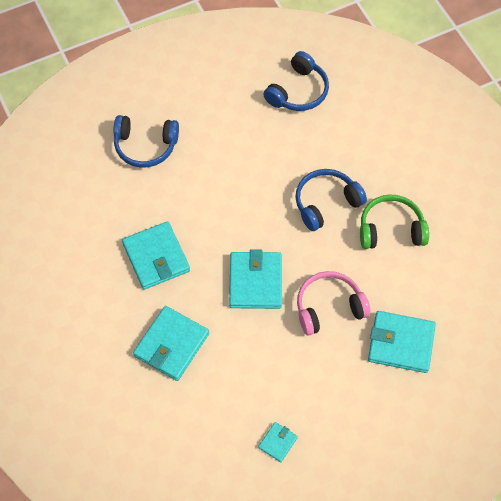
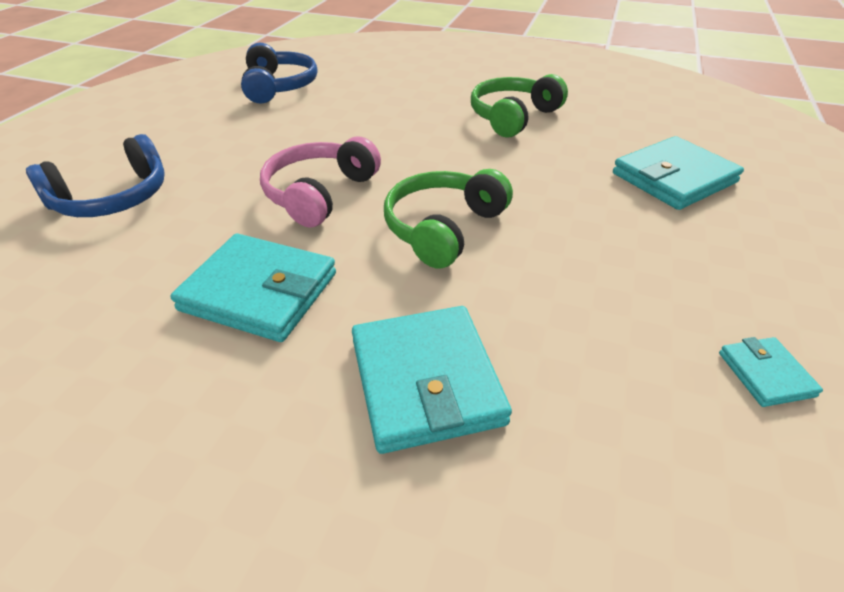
camera: 45 degrees left, 20 degrees down
turquoise wallet [229,249,282,309] -> green headphones [384,169,513,269]
blue headphones [295,169,367,231] -> none
pink headphones [297,271,371,335] -> pink headphones moved to [260,136,381,228]

